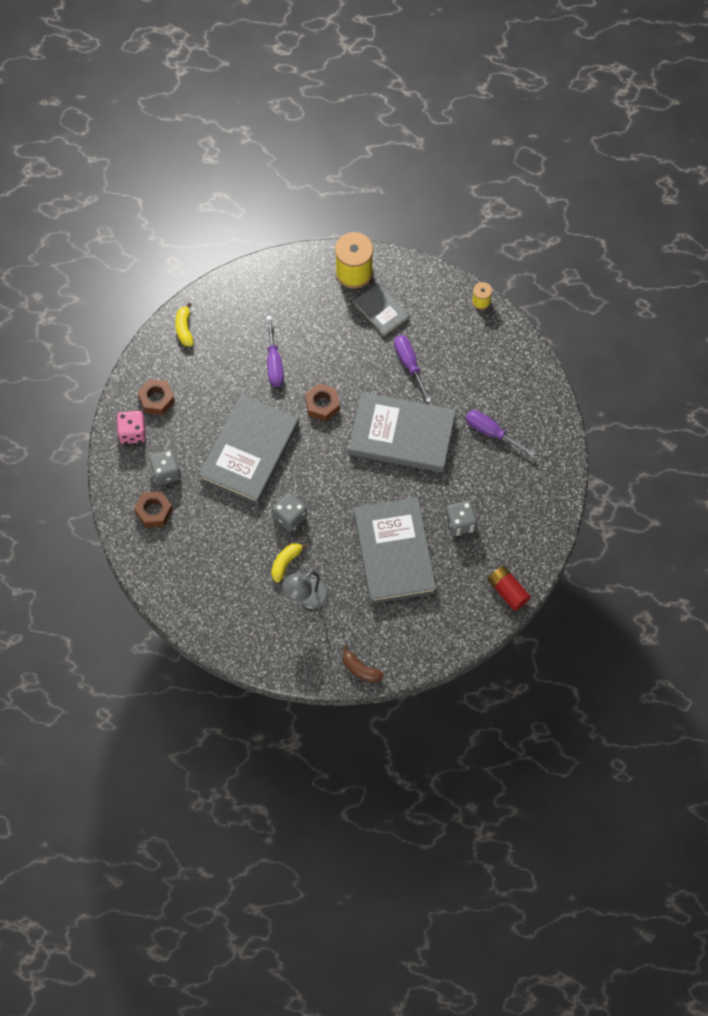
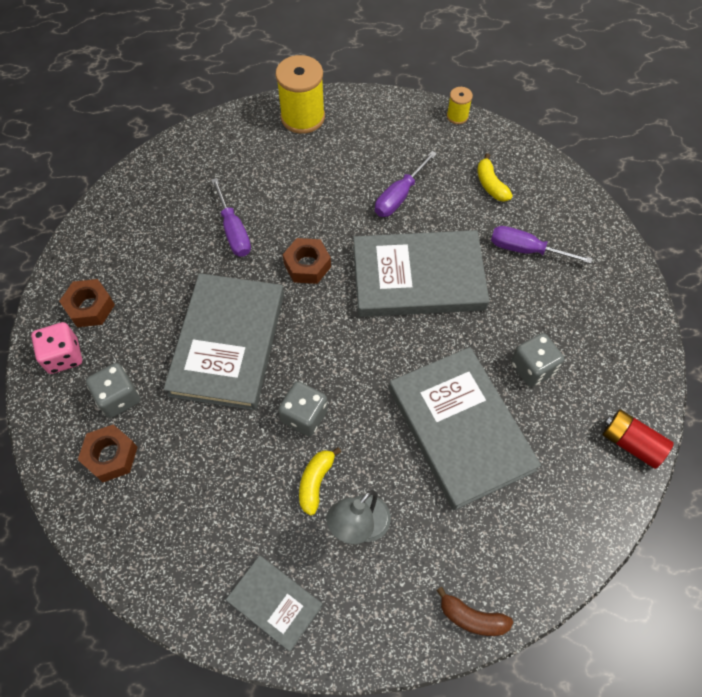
camera: 15 degrees left, 5 degrees down
yellow banana [175,303,194,346] -> yellow banana moved to [477,153,513,202]
grey book [353,283,409,337] -> grey book moved to [226,556,323,652]
purple screwdriver [394,335,431,403] -> purple screwdriver turned 105 degrees counterclockwise [375,151,437,217]

